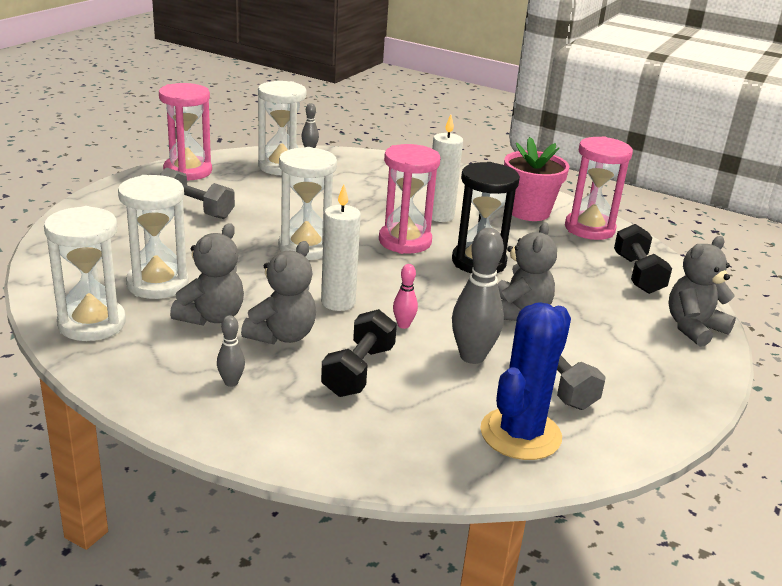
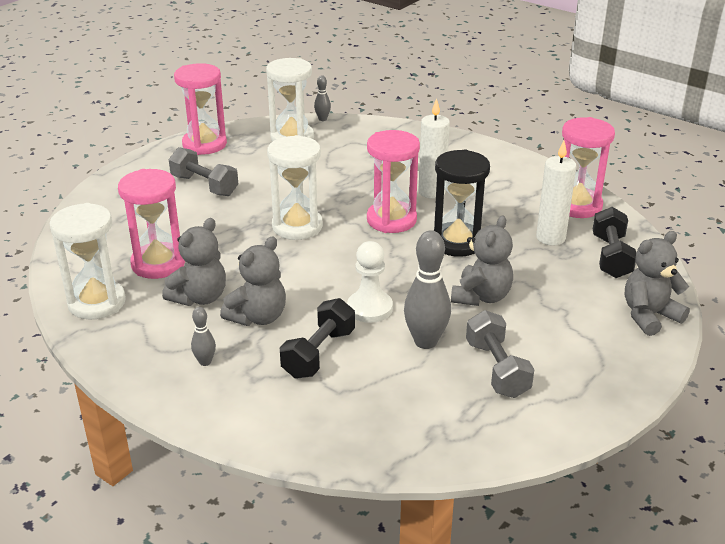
camera: 10 degrees right, 5 degrees up
white hourglass [118,175,189,299] -> pink hourglass [118,169,185,279]
white candle [321,184,361,311] -> white candle moved to [536,141,576,246]
pink bowling pin [393,264,418,329] -> white pawn [347,241,393,323]
blue cactus [480,302,571,460] -> none
pink flower pot [504,137,570,221] -> none

